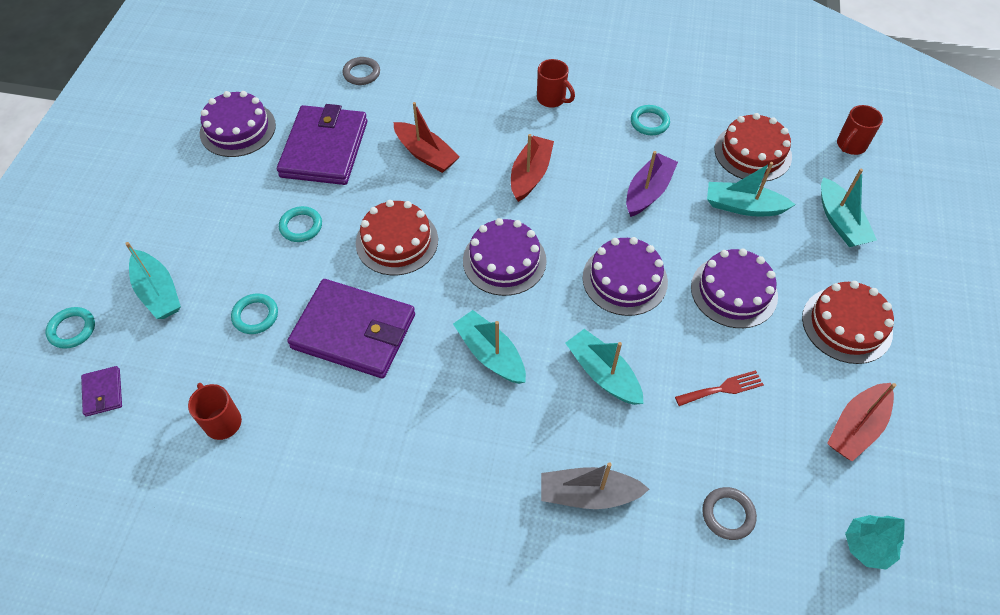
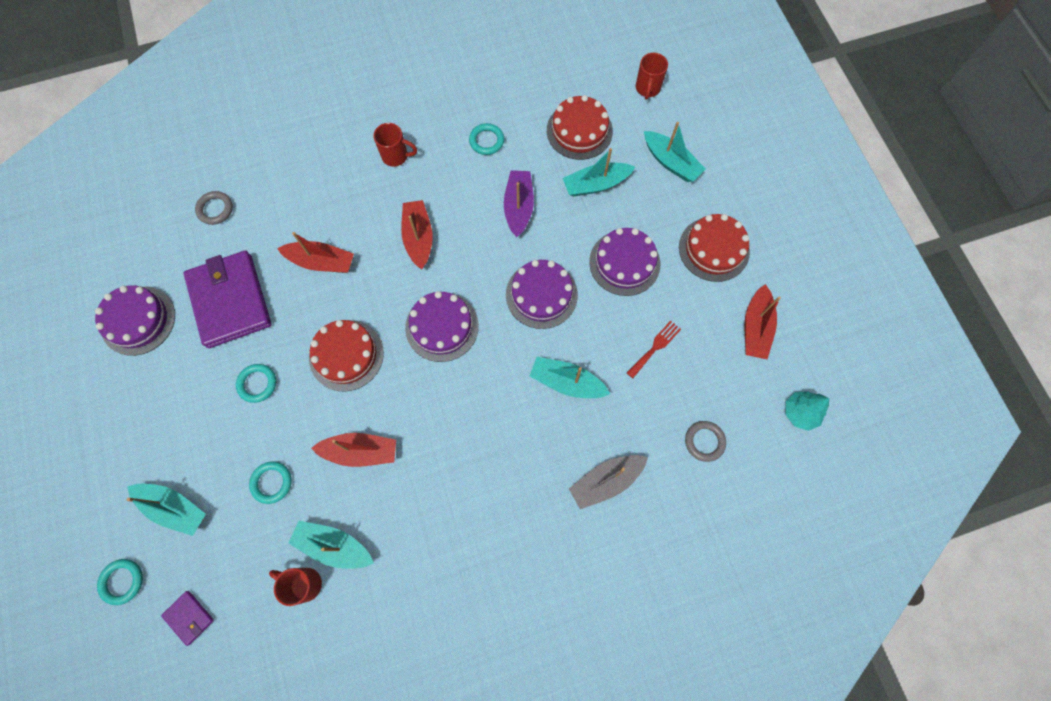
camera: 30 degrees left, 15 degrees up
purple wallet [287,279,415,378] -> red boat [311,433,396,467]
turquoise boat [453,310,526,384] -> turquoise boat moved to [288,521,374,569]

